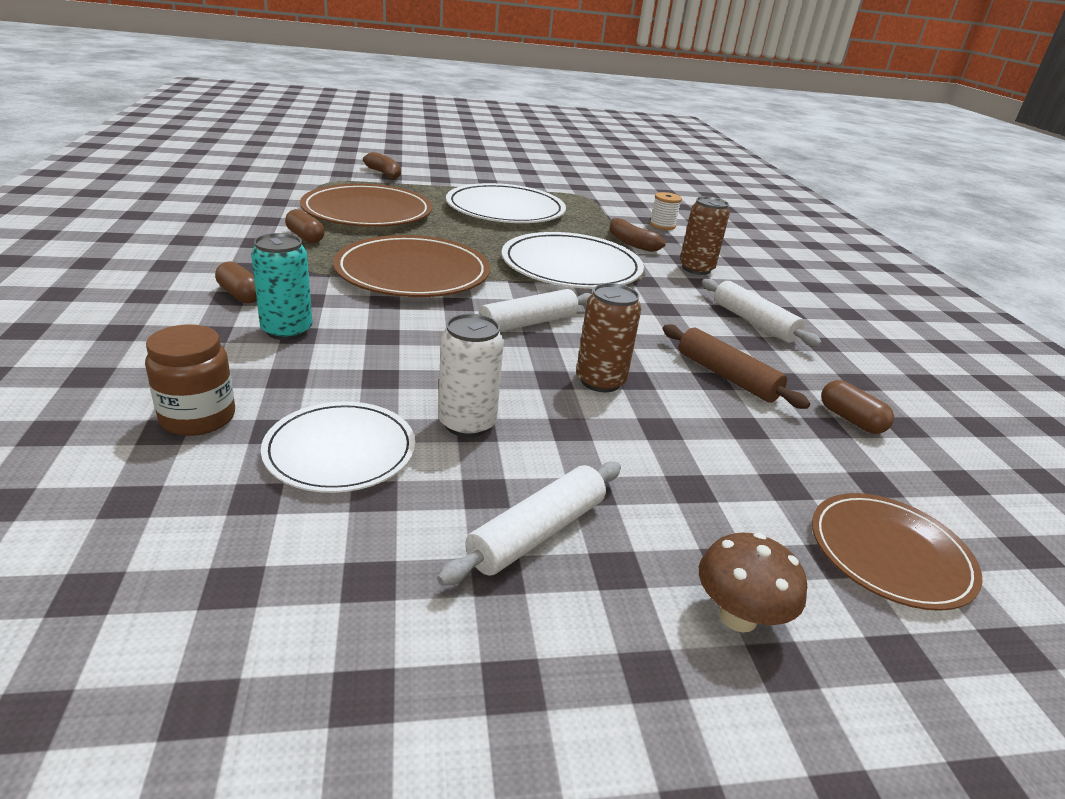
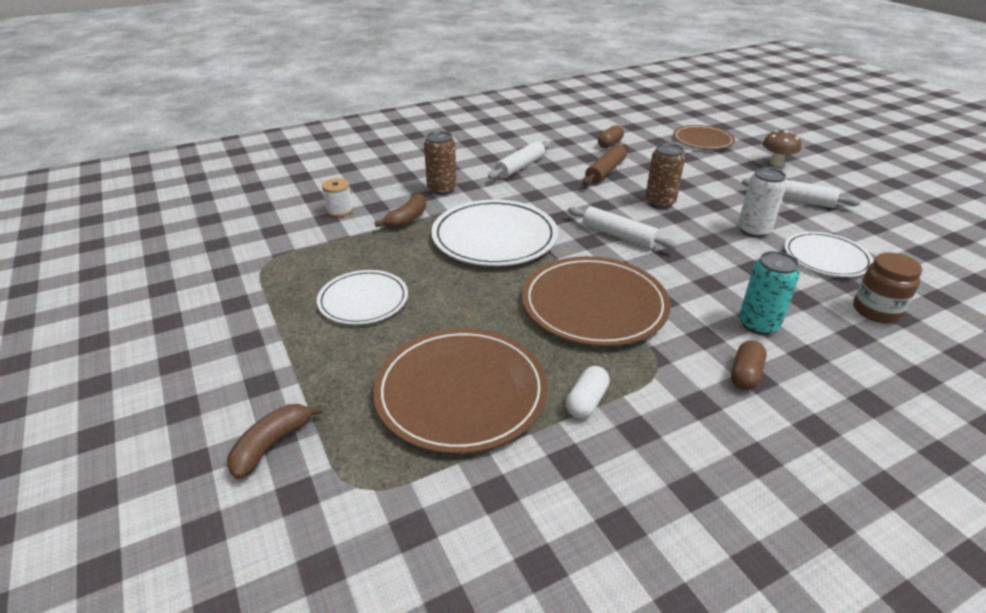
camera: 105 degrees left, 5 degrees up
brown capsule [285,209,324,243] -> white capsule [566,366,610,419]
white plate [446,183,566,223] -> white plate [317,270,408,325], size x0.62

